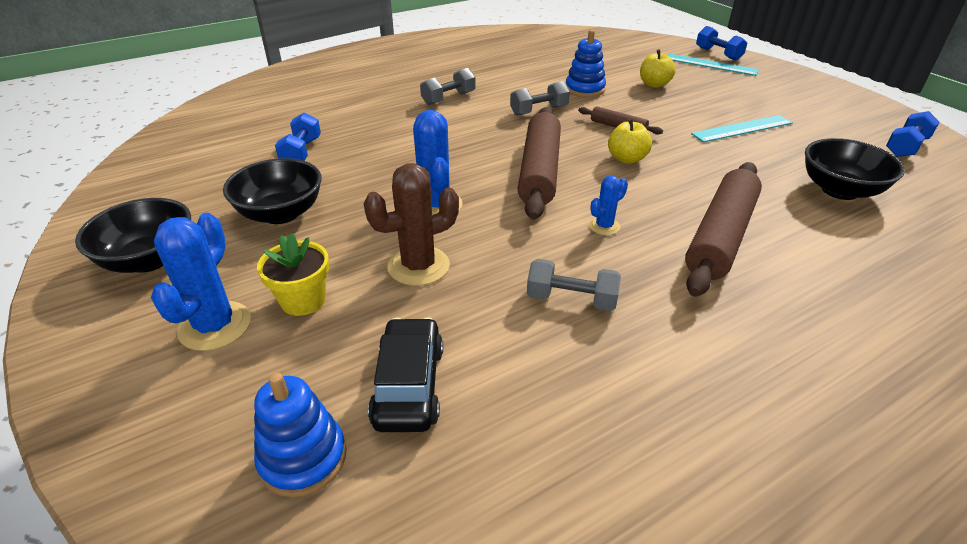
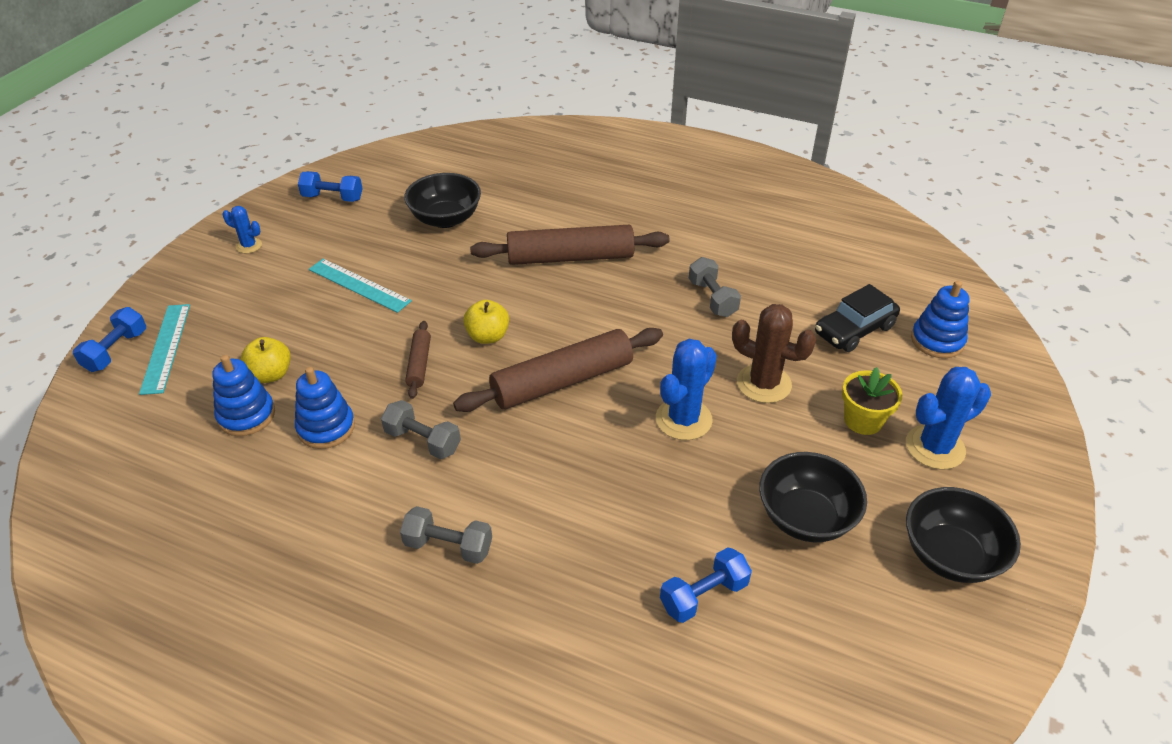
camera: 125 degrees left, 5 degrees up
blue cactus [589,176,628,235] -> blue cactus moved to [223,206,262,254]
none -> blue stacking toy [212,355,275,436]

